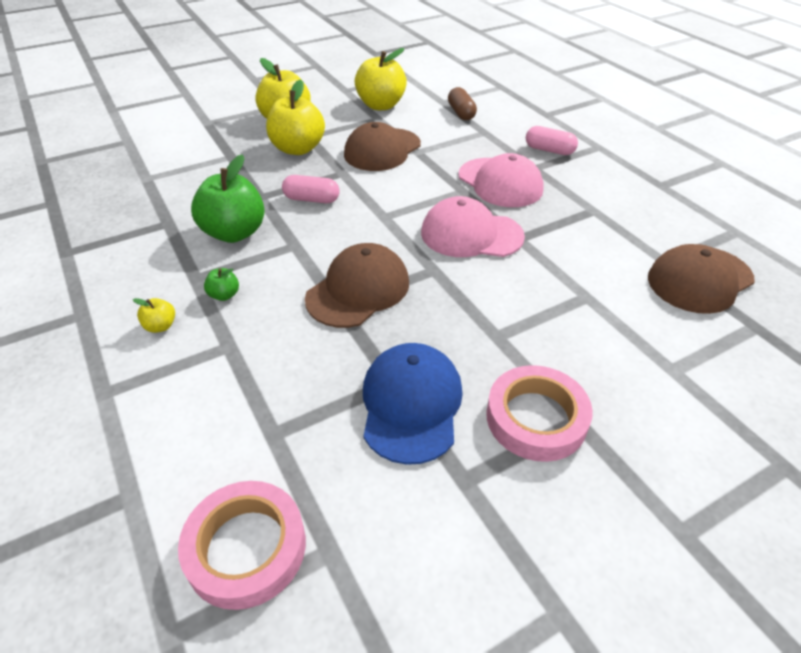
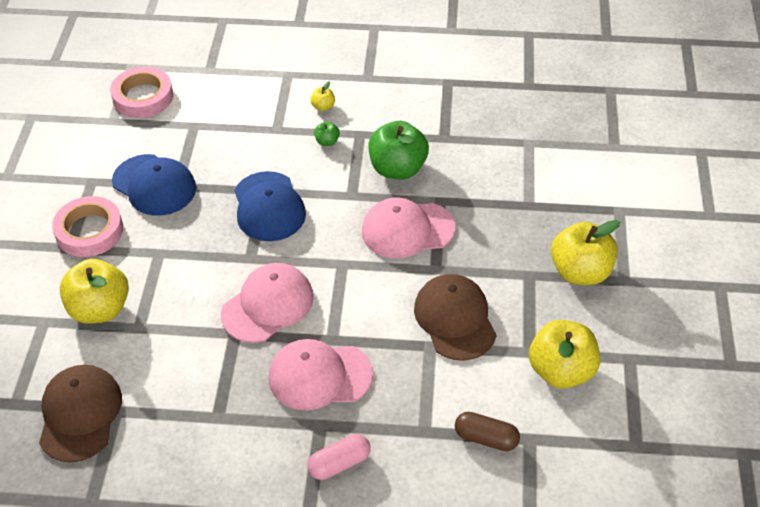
camera: 125 degrees right, 5 degrees up
yellow apple [266,79,325,155] -> yellow apple moved to [60,259,129,324]
pink capsule [282,175,340,203] -> pink cap [362,197,456,258]
brown cap [305,243,409,328] -> blue cap [234,171,306,241]

